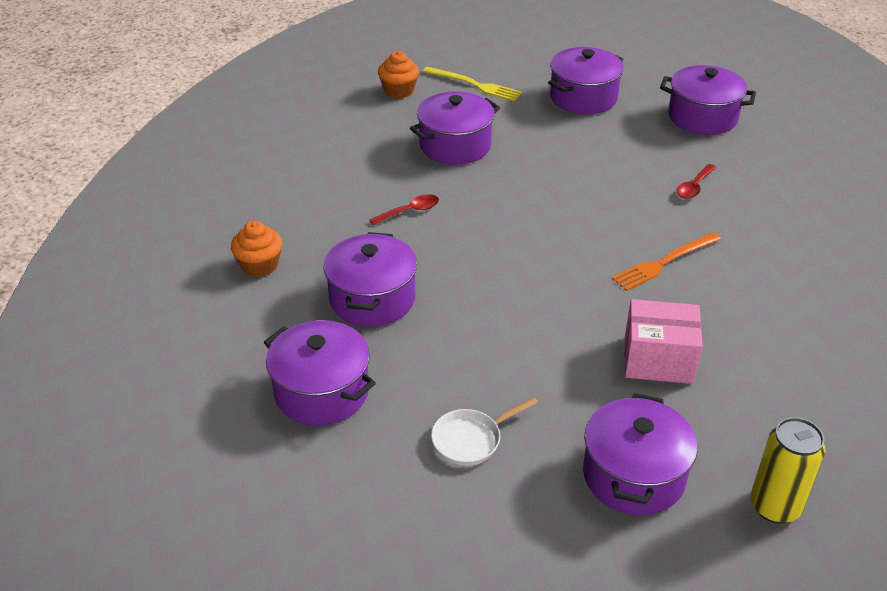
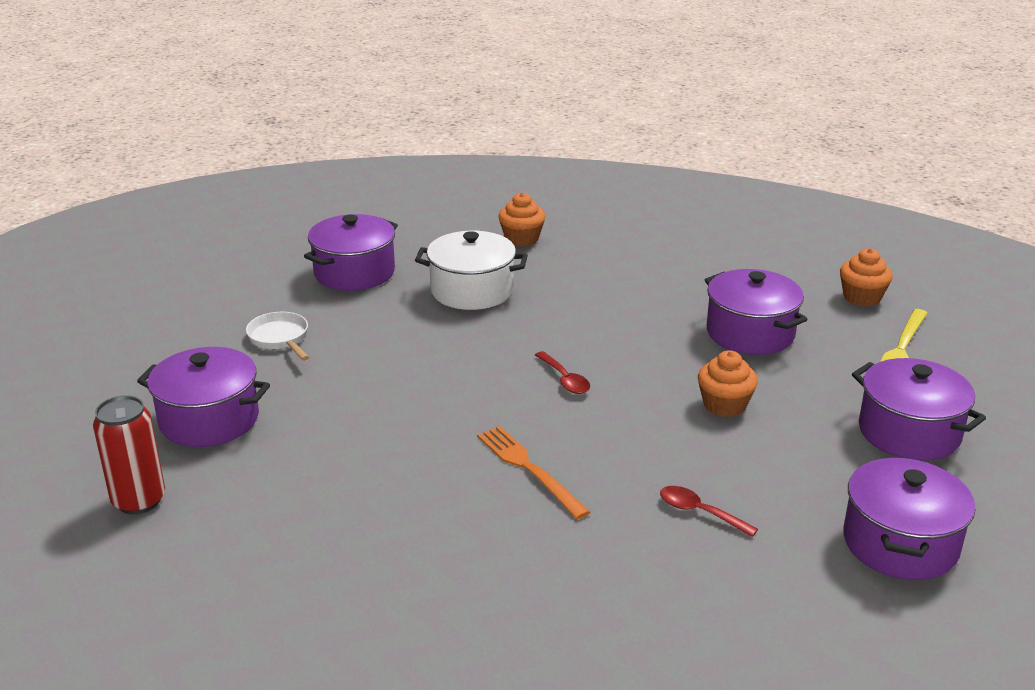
camera: 90 degrees right, 10 degrees down
purple pot [323,232,417,327] -> white pot [415,231,528,310]
red spoon [370,194,439,225] -> red spoon moved to [535,351,590,394]
pink box [624,299,703,384] -> none
yellow can [750,417,826,523] -> red can [93,395,165,514]
none -> orange cupcake [698,350,758,417]

